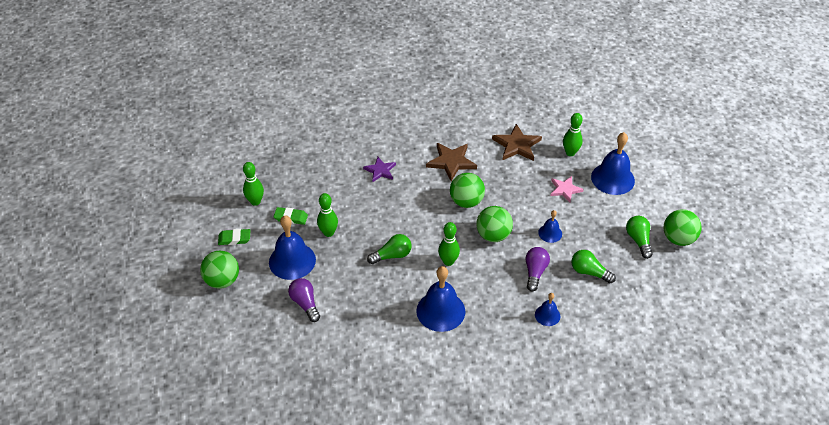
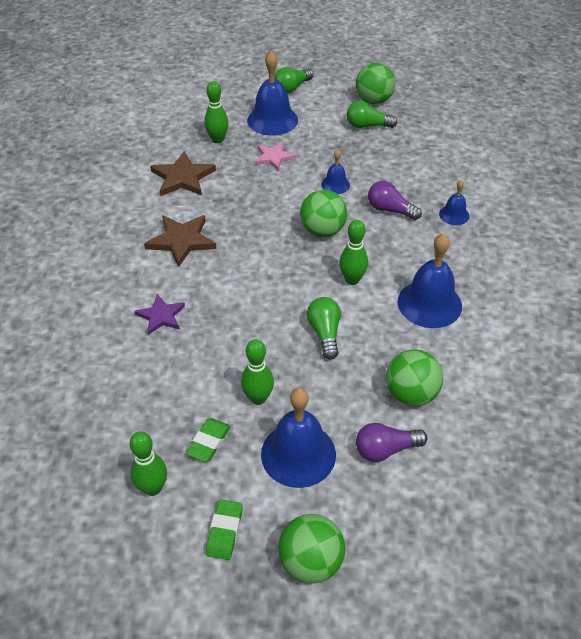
camera: 75 degrees left, 0 degrees up
green ball [450,173,485,208] -> green ball moved to [386,349,443,406]
green light bulb [571,250,616,283] -> green light bulb moved to [275,67,314,93]

